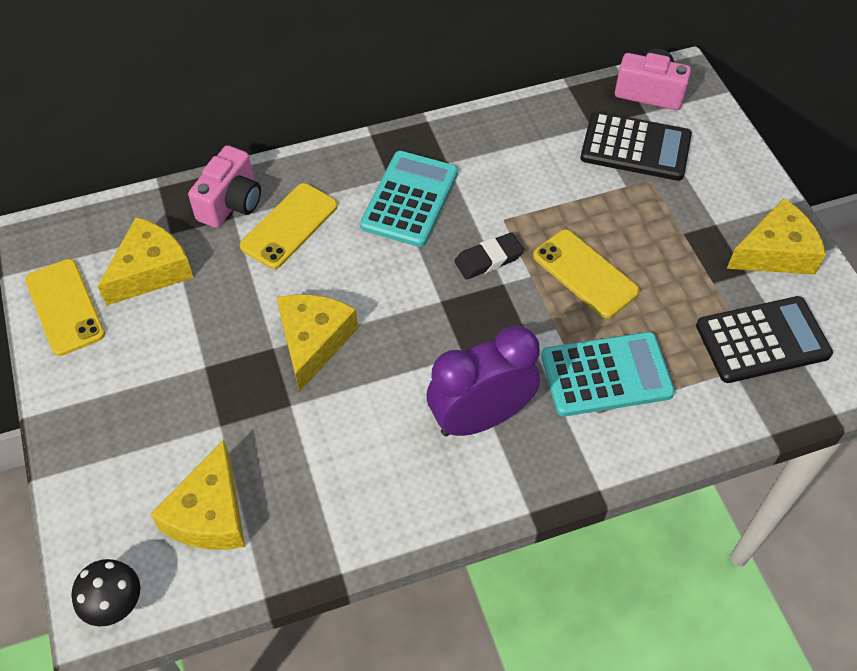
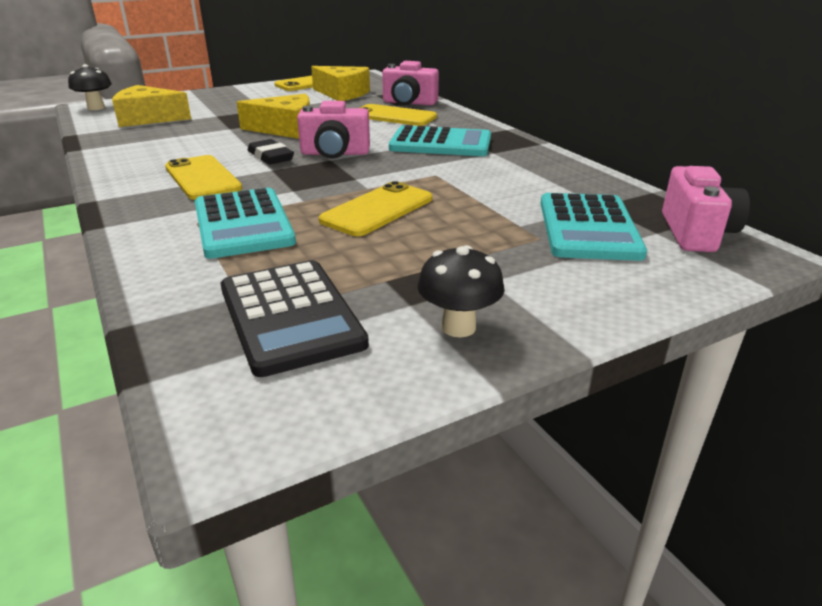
camera: 80 degrees right, 25 degrees down
purple clock [427,325,540,436] -> yellow phone [165,155,242,200]
black eraser [454,232,524,280] -> black eraser moved to [248,139,294,165]
black calculator [580,111,692,181] -> turquoise calculator [541,193,647,261]
yellow cheese [727,198,826,275] -> black mushroom [417,245,505,337]
none -> pink camera [297,101,370,159]

